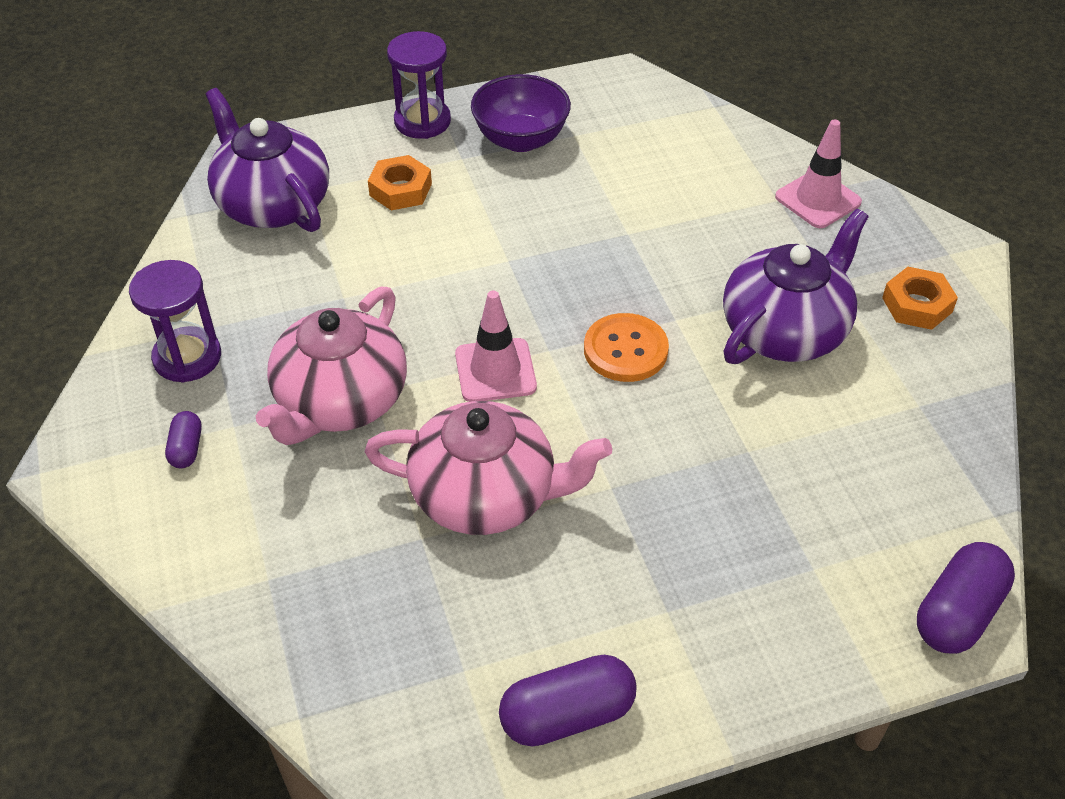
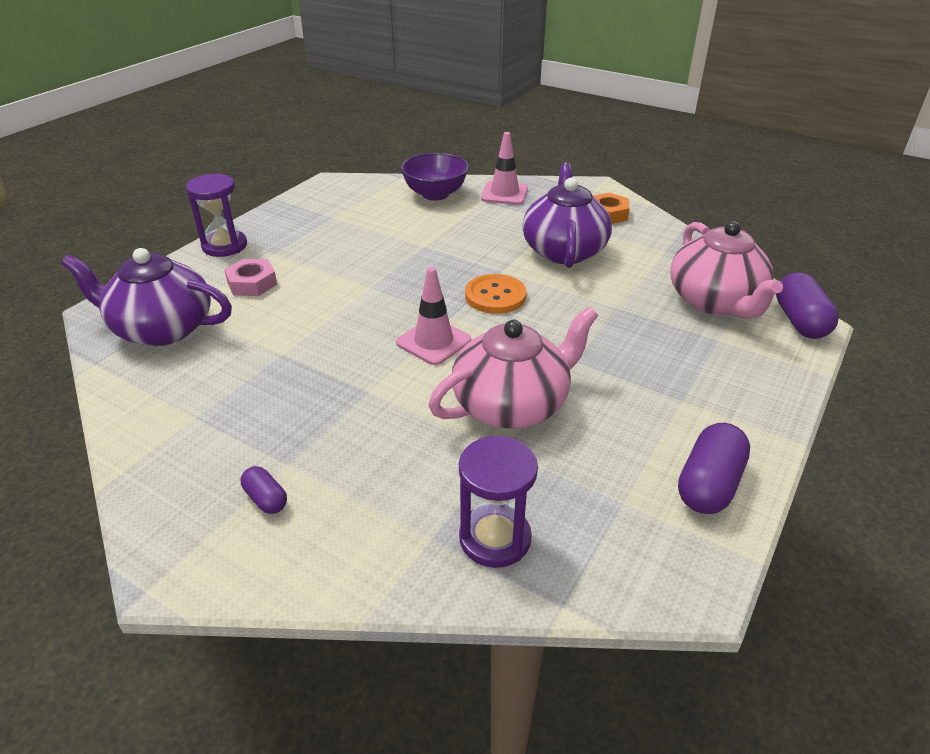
camera: 40 degrees left, 10 degrees down
purple hourglass [129,260,221,383] -> purple hourglass moved to [459,436,538,568]
pink teapot [256,287,407,445] -> pink teapot moved to [670,221,783,318]
orange nut [368,155,432,210] -> pink nut [224,259,277,296]
purple bowl [471,74,571,152] -> purple bowl moved to [401,153,469,201]

